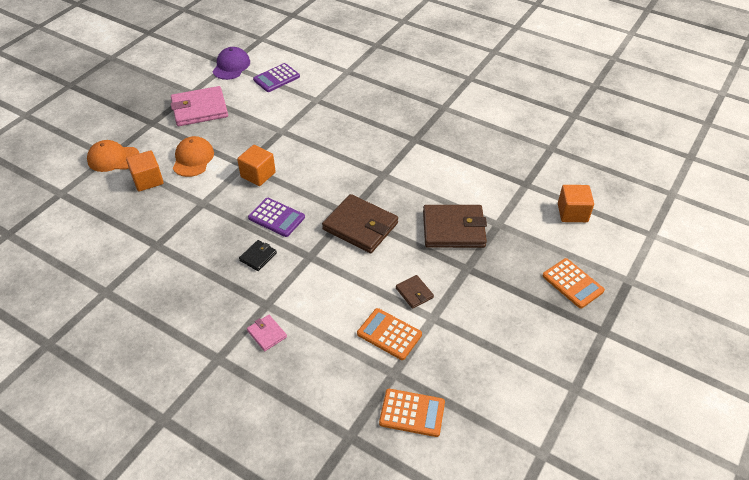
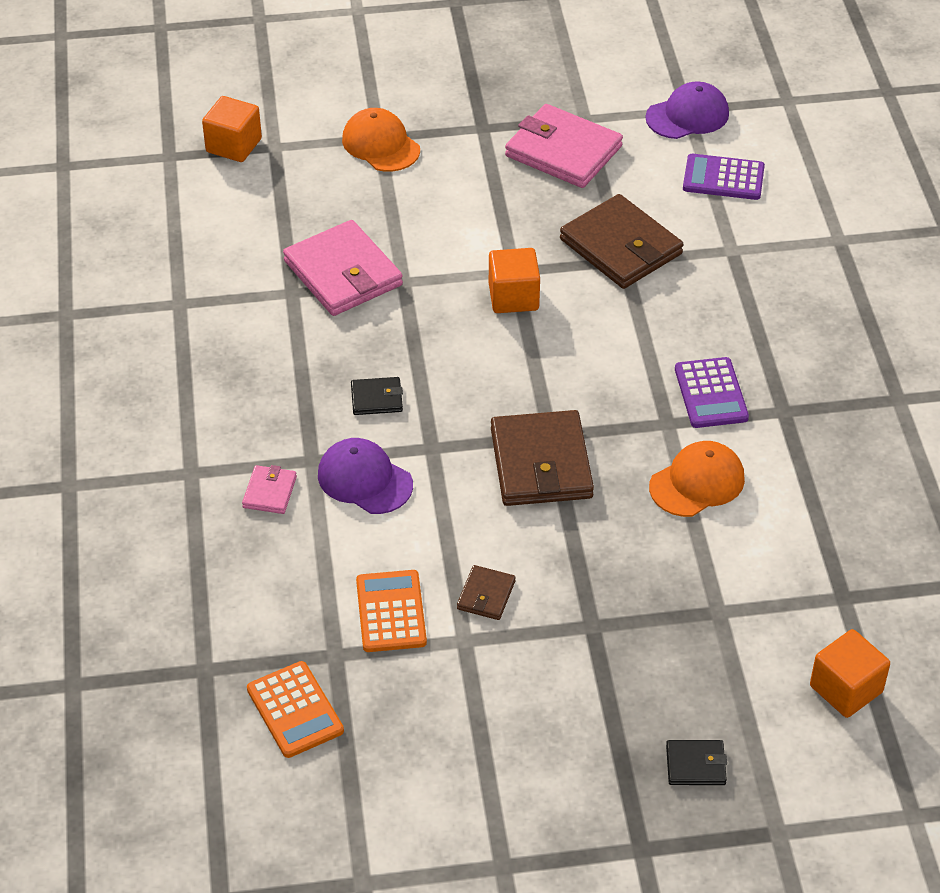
camera: 50 degrees right, 0 degrees up
orange cube [126,151,163,191] -> orange cube moved to [202,96,262,162]
orange cap [173,136,214,177] -> orange cap moved to [649,441,745,517]
purple calculator [248,198,305,237] -> purple calculator moved to [675,357,749,428]
brown wallet [423,205,487,248] -> brown wallet moved to [560,194,684,289]
orange calculator [543,258,605,309] -> black wallet [666,740,727,785]
none -> pink wallet [283,220,403,316]
none -> purple cap [318,438,413,514]

